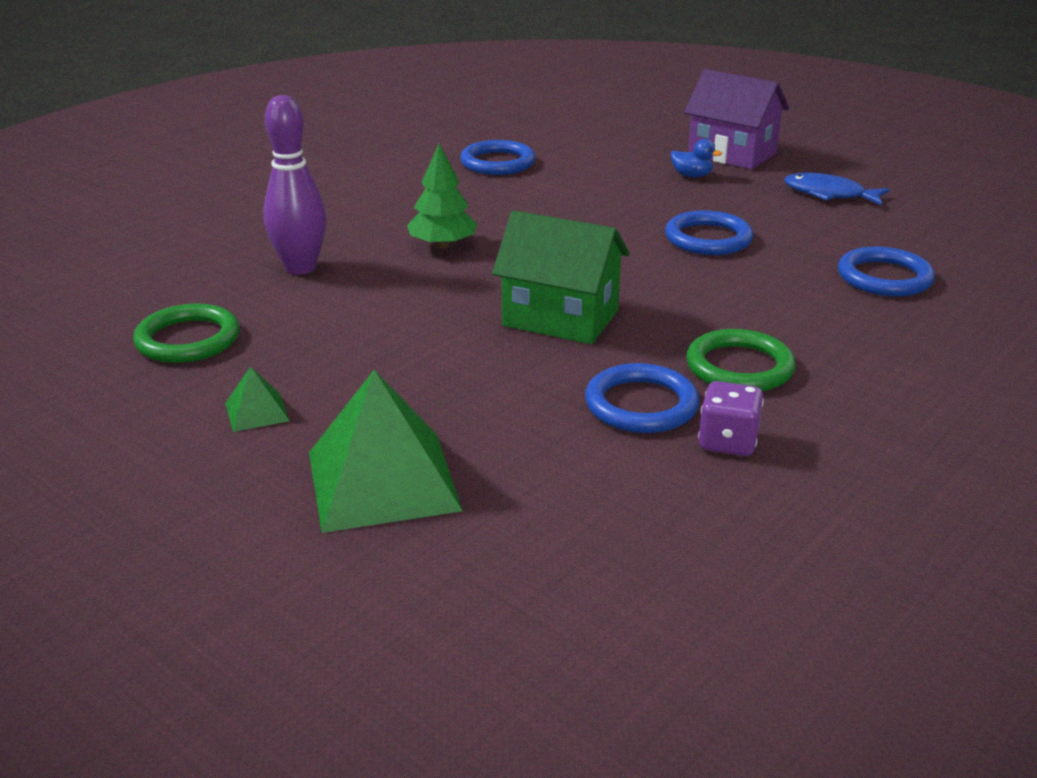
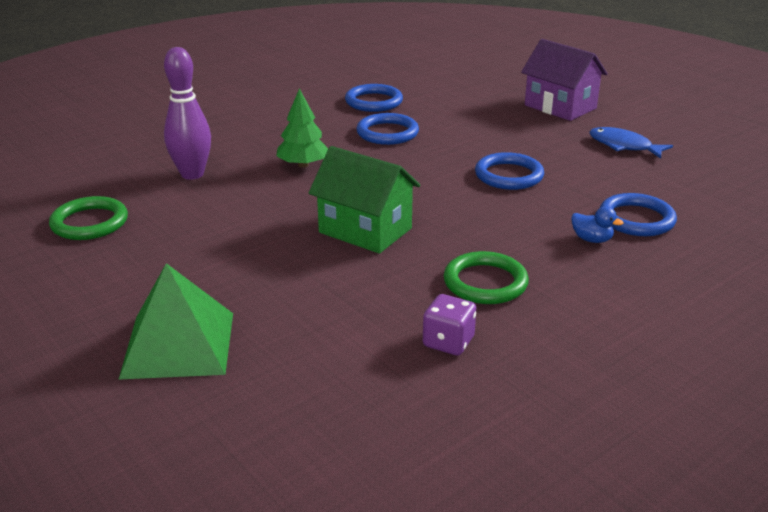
camera: 10 degrees right, 0 degrees up
green pyramid [225,366,290,432] -> none
blue ring [585,363,699,433] -> blue ring moved to [356,113,419,145]
blue duck [671,139,722,177] -> blue duck moved to [571,206,623,243]

